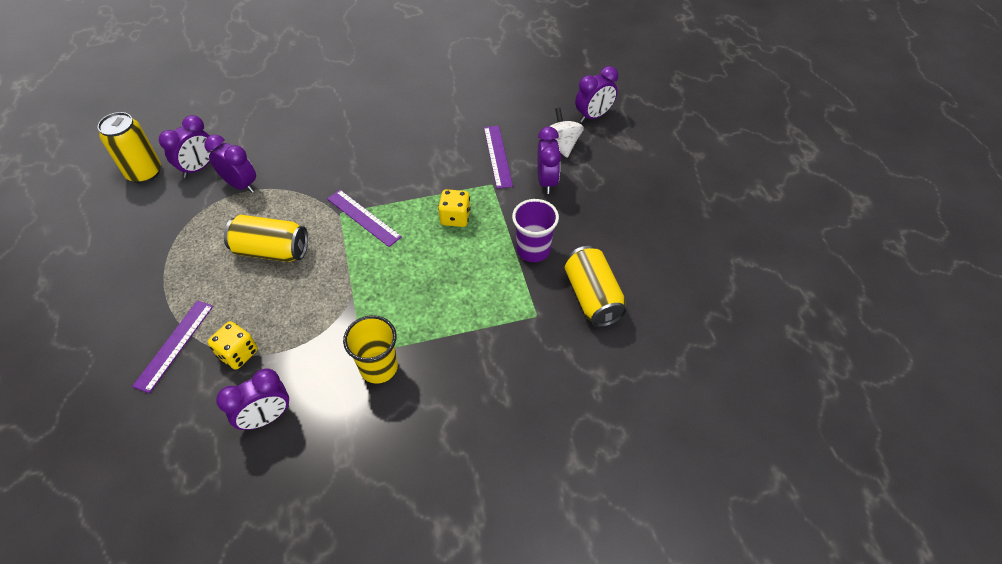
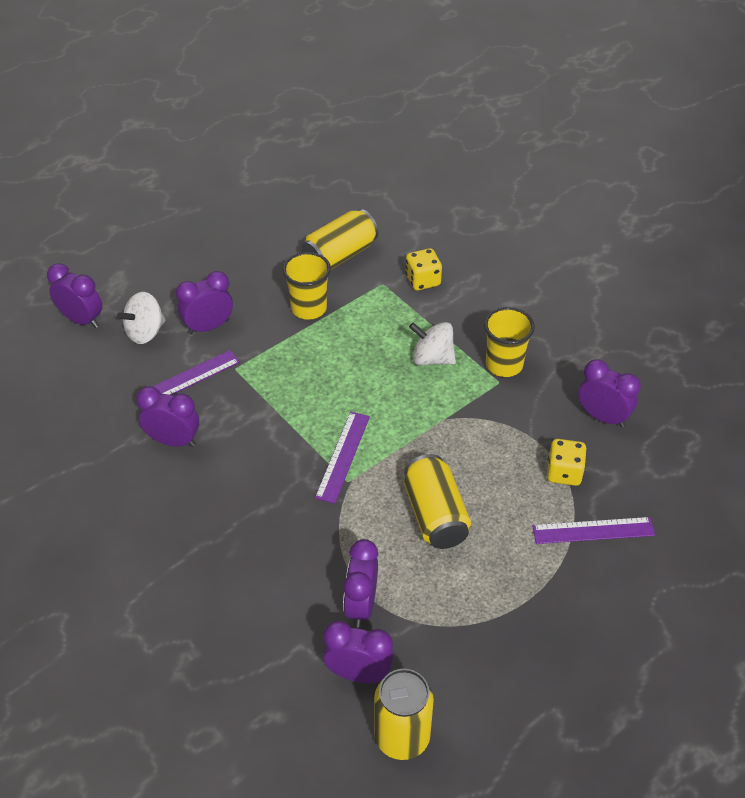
camera: 115 degrees left, 5 degrees down
yellow dice [438,189,471,227] -> yellow dice moved to [406,248,442,290]
purple cup [512,199,559,262] -> yellow cup [283,252,331,320]
none -> purple clock [136,386,199,447]
none -> white spinning top [409,322,456,366]

